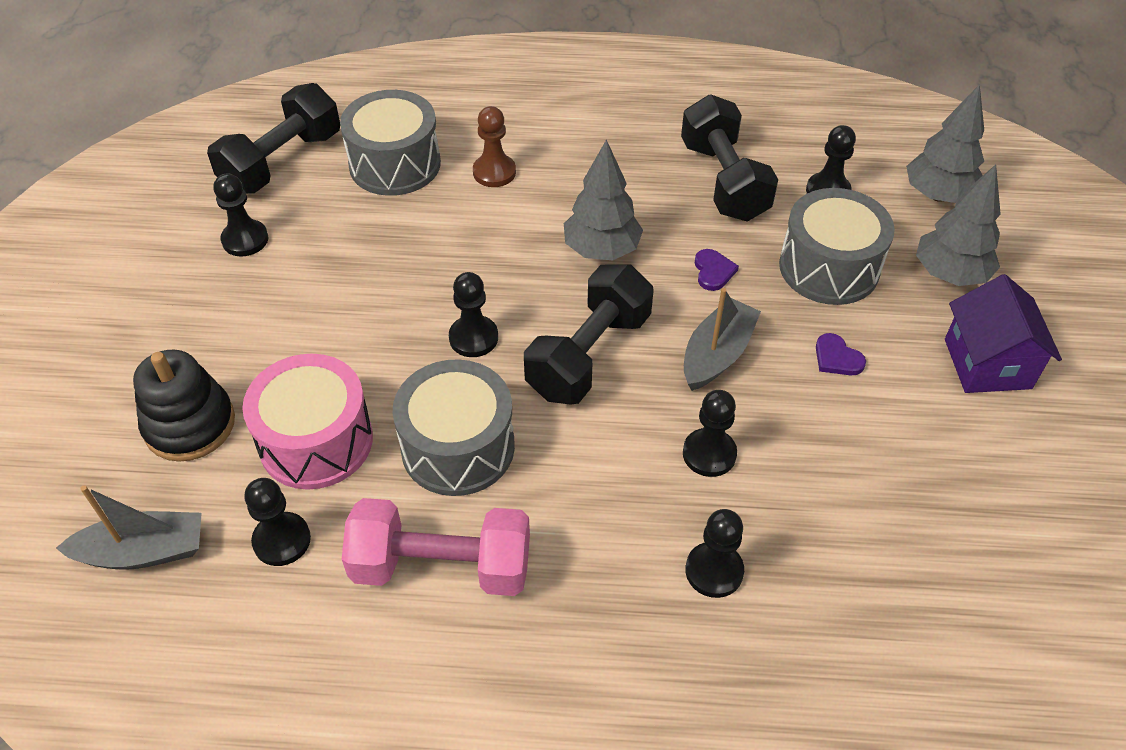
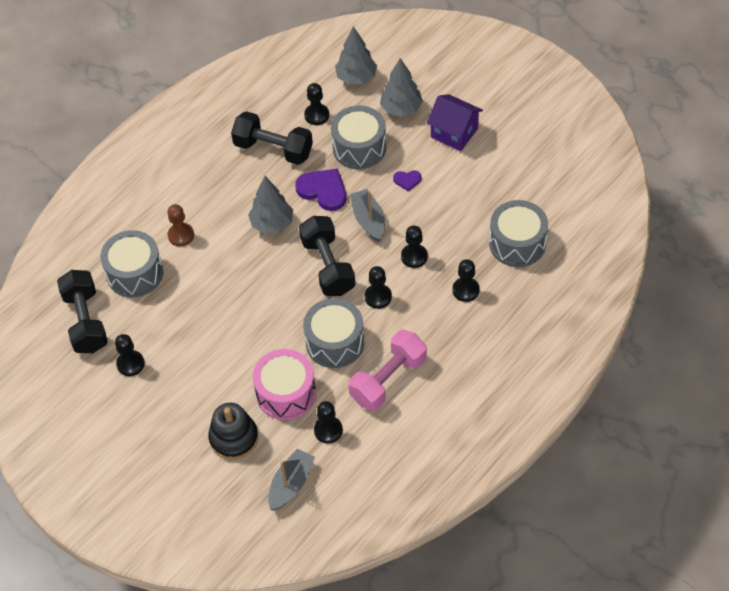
camera: 50 degrees left, 5 degrees up
black pawn [449,272,498,357] -> black pawn moved to [365,266,392,309]
purple heart [695,249,739,291] -> purple heart [295,169,346,211], size x1.95
none -> grey drum [489,200,548,267]

